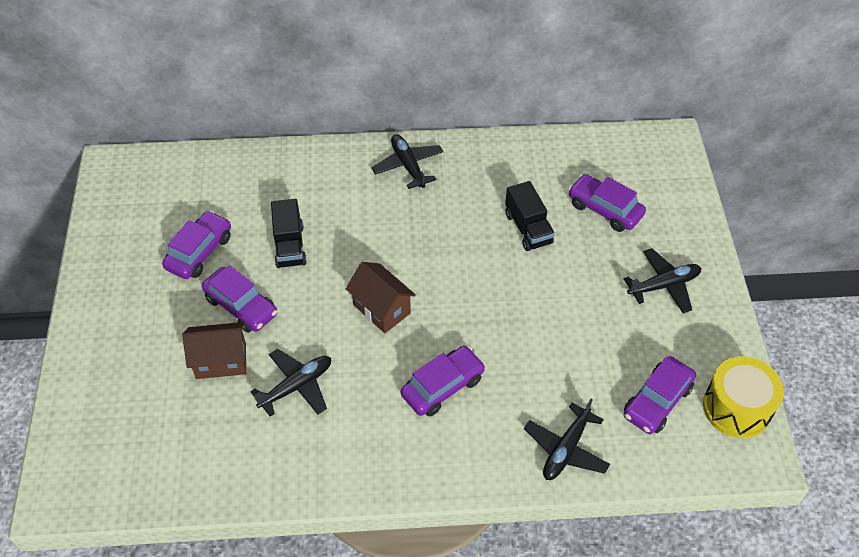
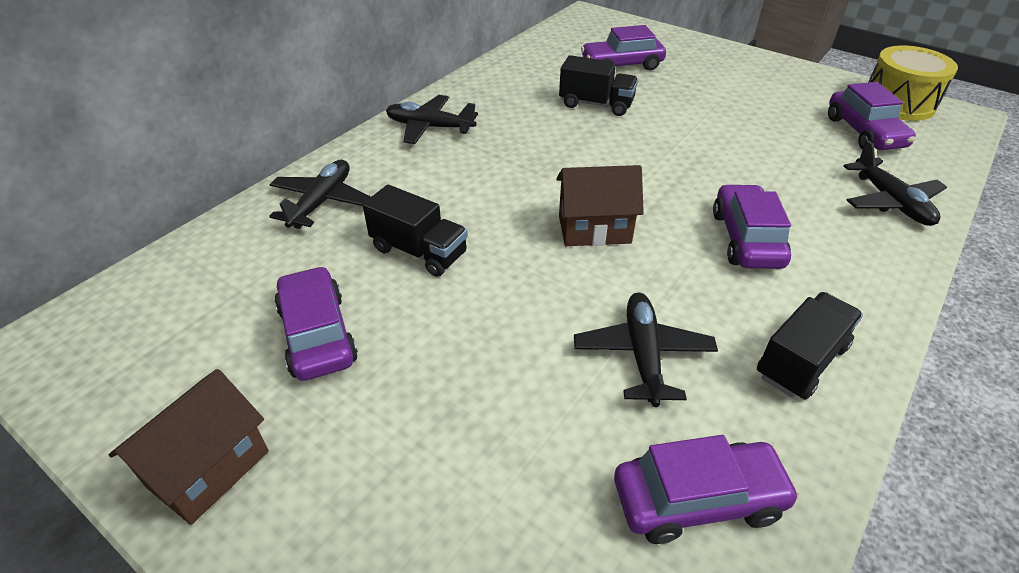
camera: 50 degrees left, 10 degrees down
brown house [182,322,246,379] -> brown house moved to [109,369,269,525]
purple car [202,265,277,333] -> purple car moved to [614,435,800,544]
black plane [624,248,701,313] -> black plane moved to [269,160,371,229]
none -> black truck [757,292,863,400]

